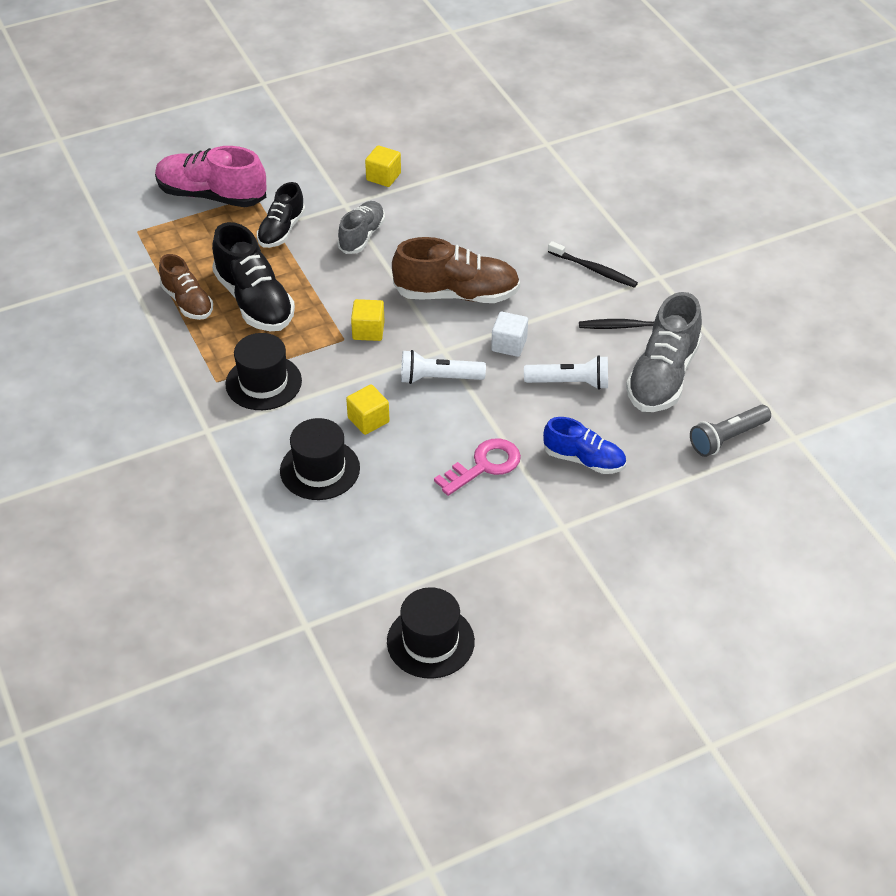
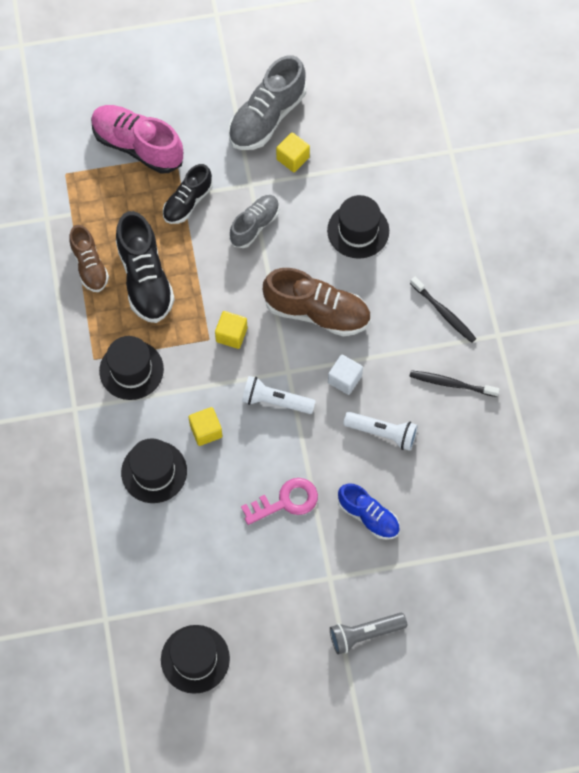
camera: 15 degrees right, 20 degrees up
grey shoe [626,292,702,412] -> grey shoe moved to [228,55,307,150]
grey flashlight [690,405,771,457] -> grey flashlight moved to [330,613,407,655]
none -> black hat [327,195,389,259]

